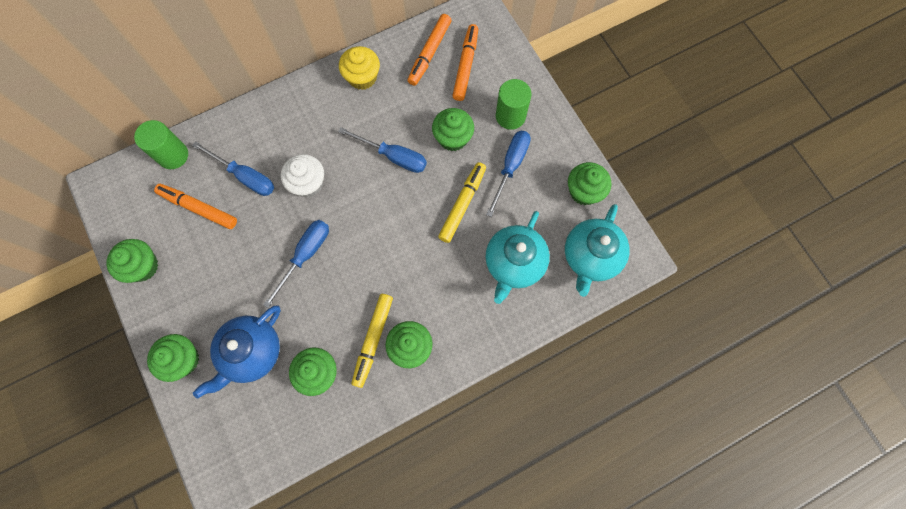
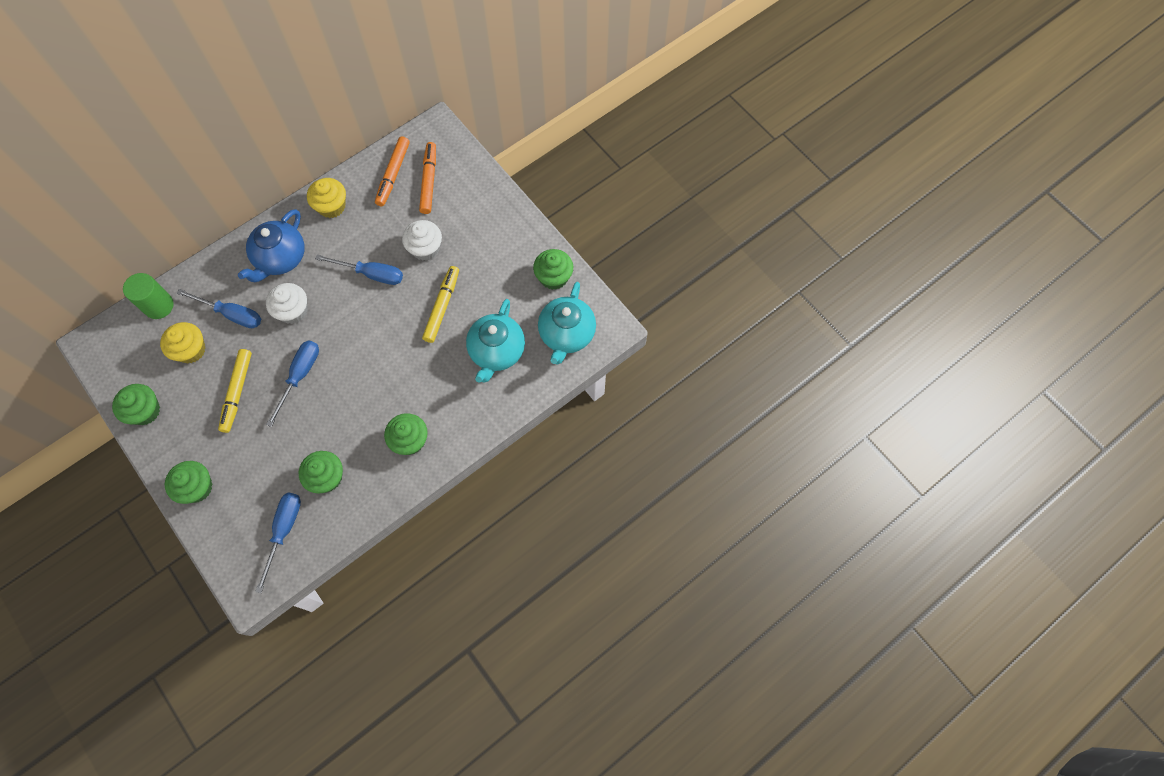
camera: 10 degrees left, 5 degrees down
orange marker [154,184,237,229] -> yellow cupcake [160,322,205,363]
blue teapot [193,306,281,399] -> blue teapot moved to [238,209,304,282]
yellow marker [351,294,393,388] -> yellow marker moved to [218,349,252,433]
green cupcake [432,108,474,151] -> white cupcake [402,220,442,261]
blue screwdriver [486,131,531,217] -> blue screwdriver moved to [255,492,301,593]
green cylinder [496,79,531,130] -> none

